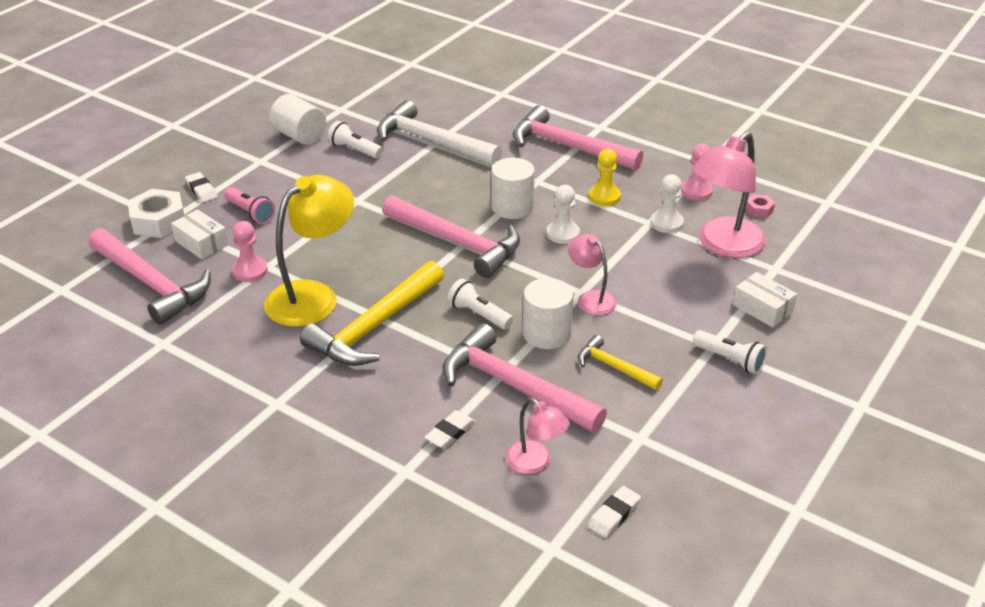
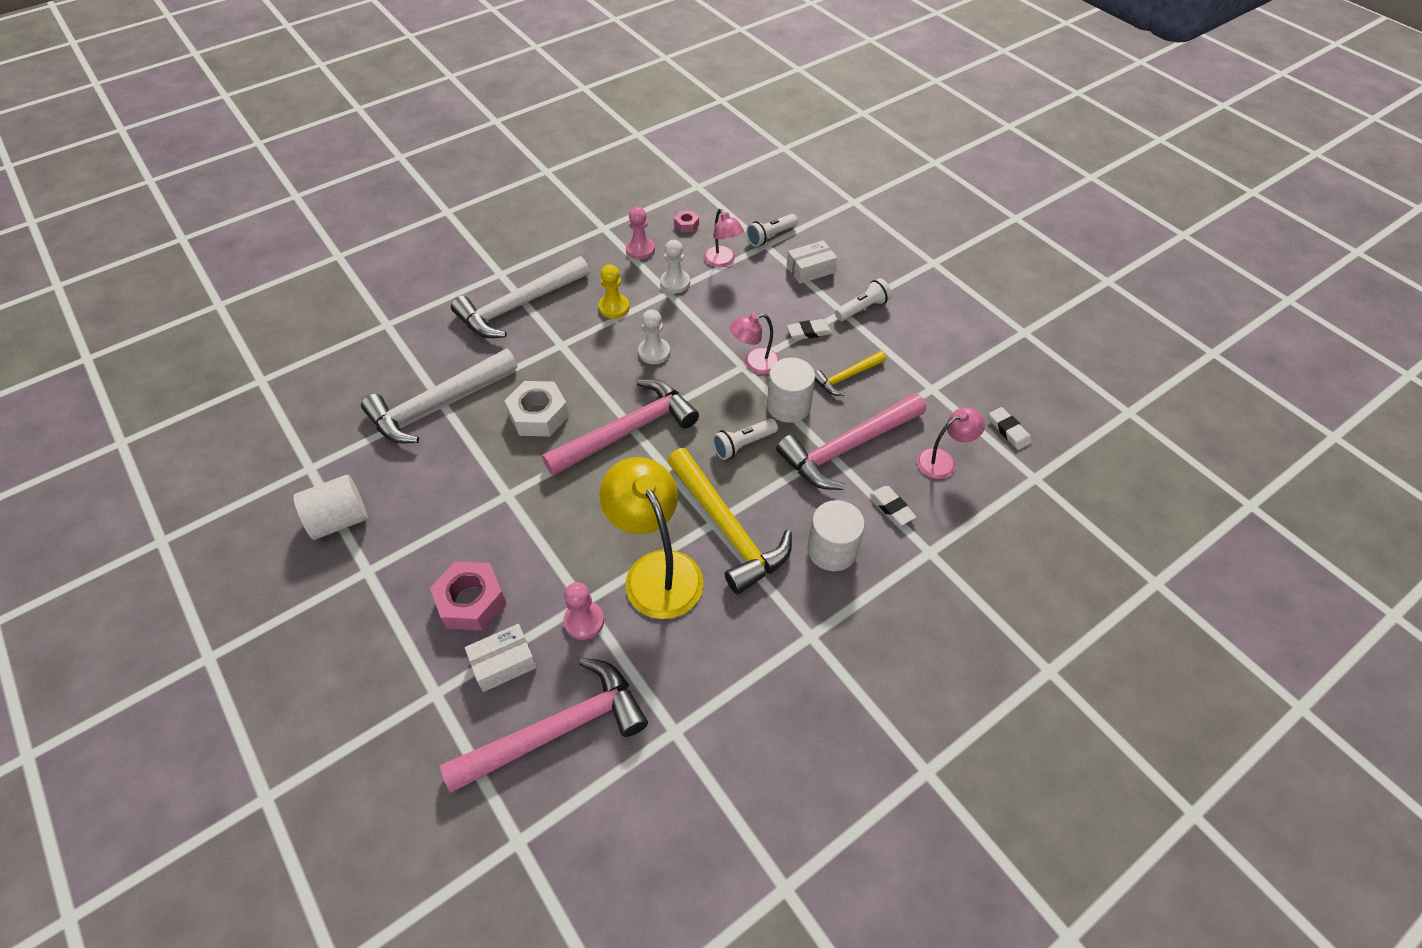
camera: 70 degrees left, 15 degrees up
white nut [127,189,184,238] -> white nut moved to [504,381,569,436]
white eraser [185,172,218,202] -> white eraser moved to [787,319,832,340]
pink flashlight [224,187,275,224] -> pink nut [430,561,506,630]
white flashlight [328,121,383,159] -> white flashlight moved to [746,214,798,247]
white cylinder [491,158,535,219] -> white cylinder moved to [808,500,865,571]
pink hammer [512,105,643,170] -> white hammer [451,256,589,338]
pink lamp [691,132,766,258] -> pink lamp [703,209,744,267], size x0.54

